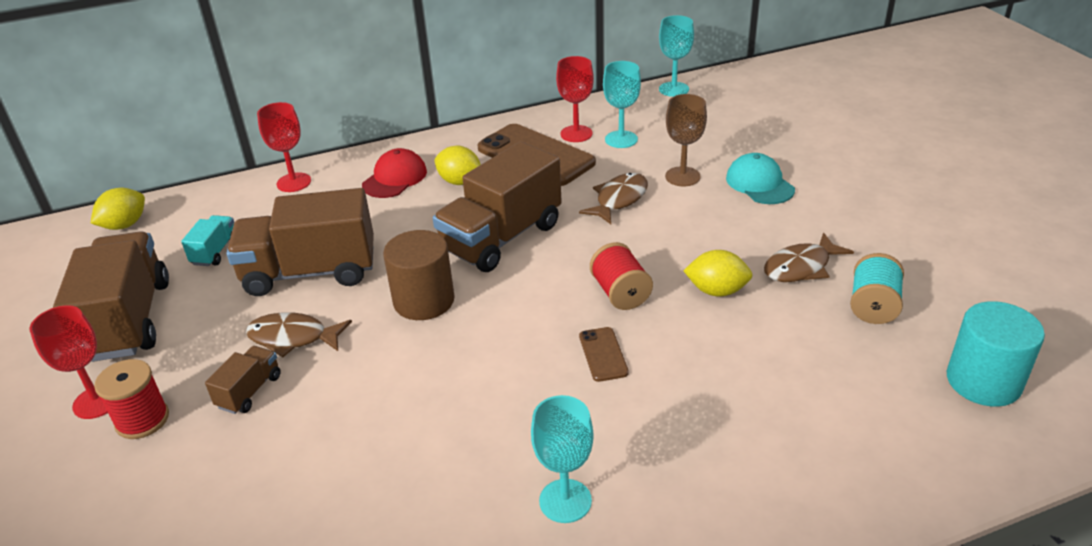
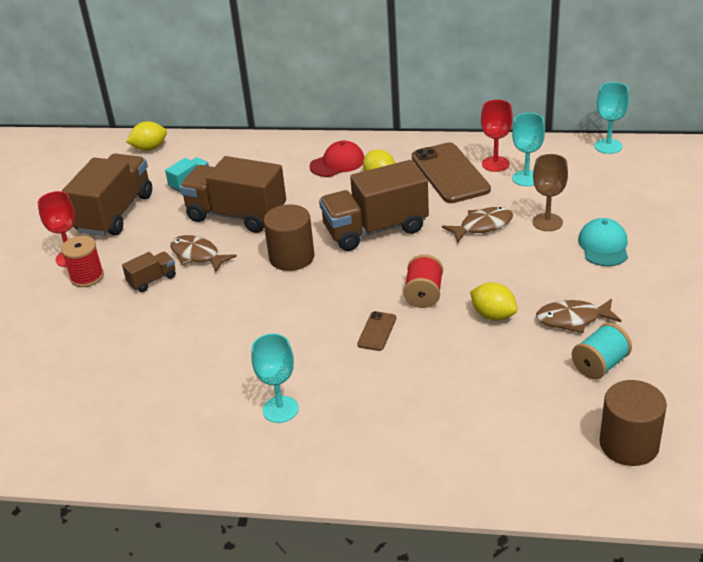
camera: 30 degrees right, 0 degrees up
red goblet [257,102,311,192] -> none
turquoise cylinder [947,301,1045,407] -> brown cylinder [600,380,667,466]

